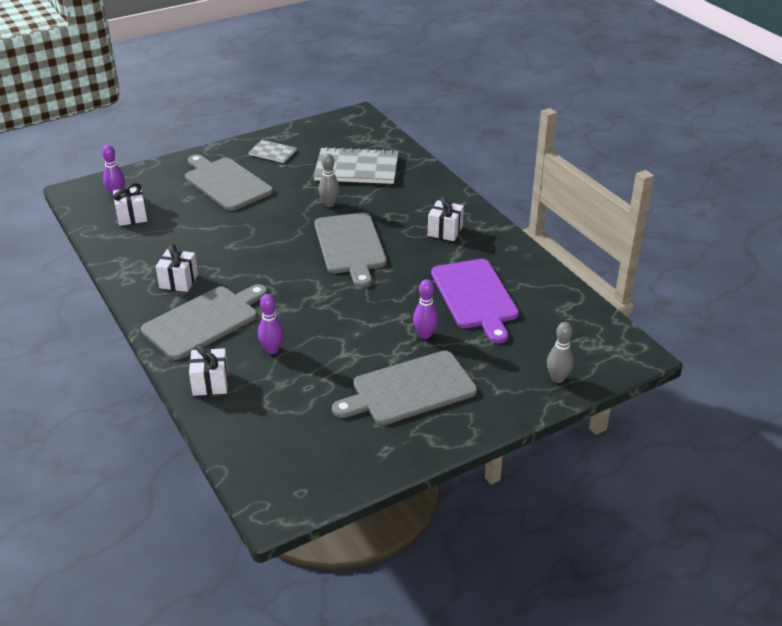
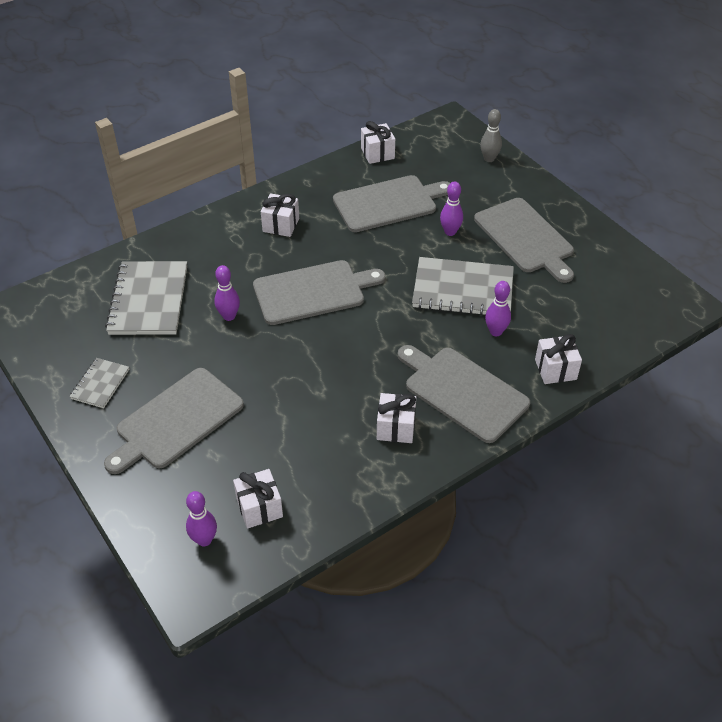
camera: 95 degrees left, 10 degrees up
grey bowling pin [319,153,340,207] -> purple bowling pin [214,265,240,321]
purple cutting board [431,259,519,343] -> grey cutting board [333,175,450,232]
none -> white gift [361,121,395,164]
none -> grey notebook [412,257,514,315]

